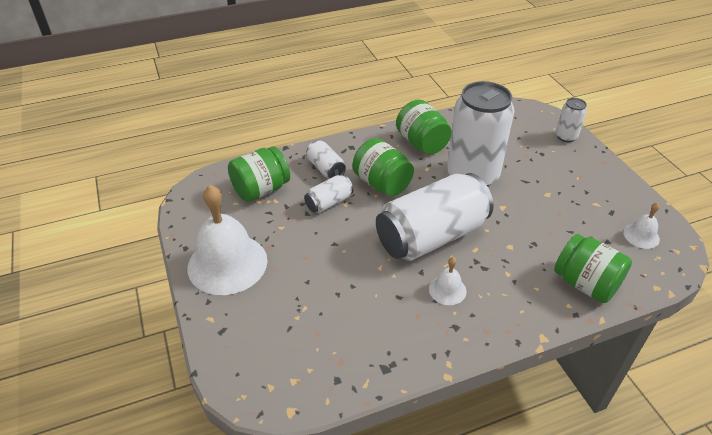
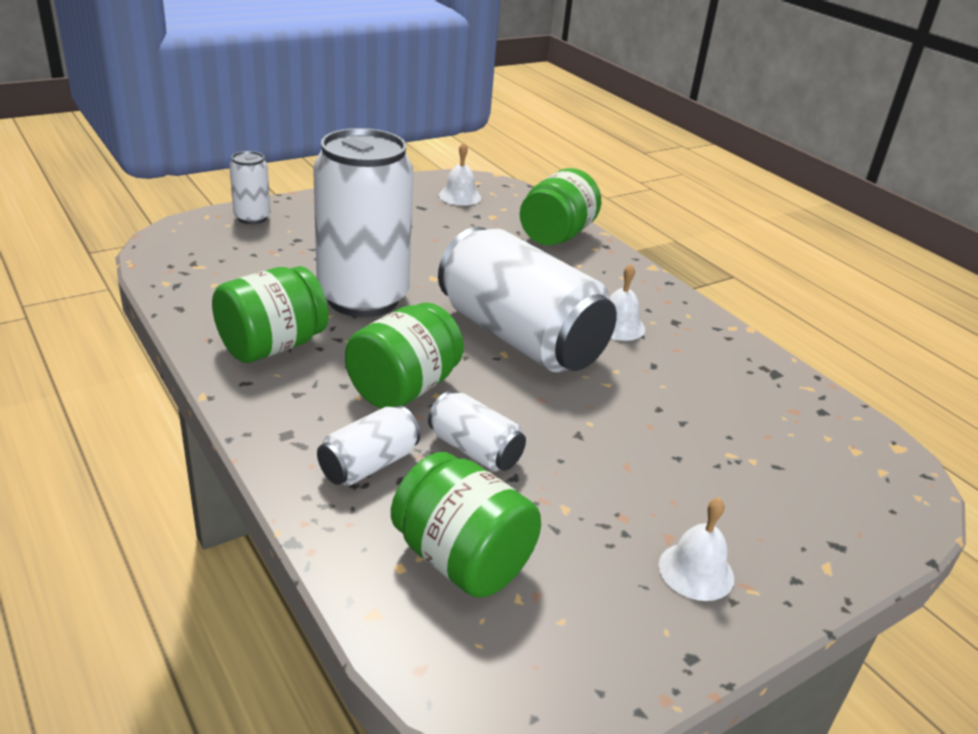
camera: 105 degrees left, 10 degrees down
white bell [188,185,268,295] -> white bell [659,497,734,601], size x0.46

